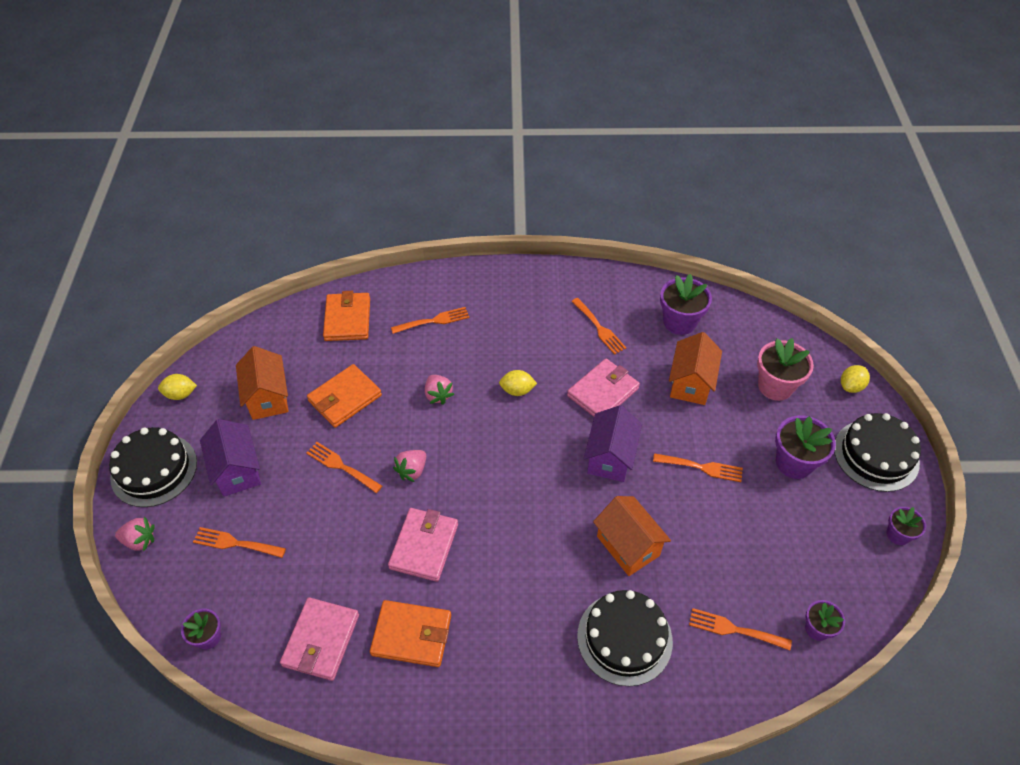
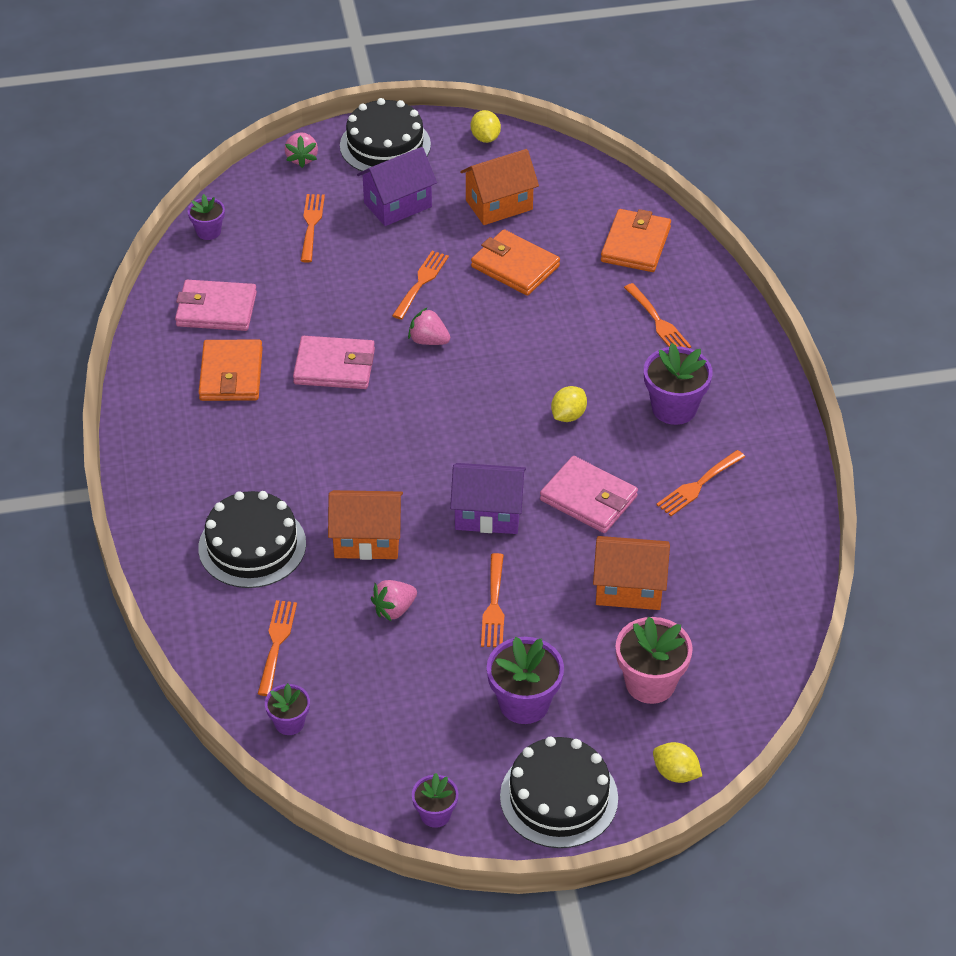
camera: 80 degrees right, 5 degrees down
orange wallet [323,291,370,341] -> orange wallet turned 60 degrees counterclockwise [601,209,671,272]
pink strawberry [425,375,454,405] -> pink strawberry moved to [371,580,417,622]
yellow lemon [499,370,537,396] -> yellow lemon turned 45 degrees clockwise [551,386,587,422]
orange house [593,496,671,576] -> orange house turned 45 degrees clockwise [328,490,403,560]
purple flower pot [660,274,712,335] -> purple flower pot moved to [644,343,713,425]

